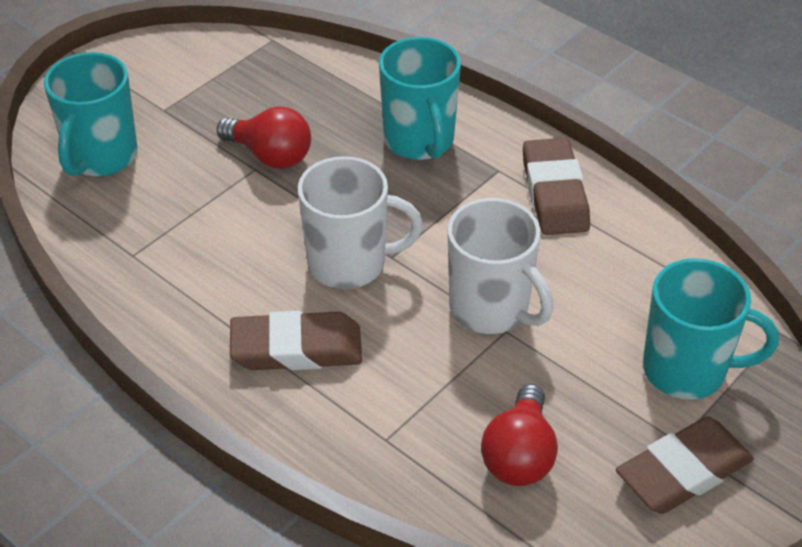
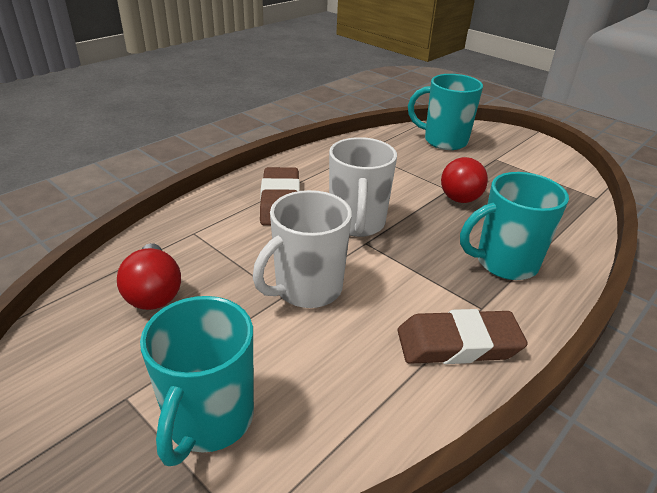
camera: 90 degrees right, 10 degrees down
red light bulb [481,384,558,486] -> red light bulb turned 120 degrees counterclockwise [117,243,181,310]
brown eraser [616,416,754,514] -> none

